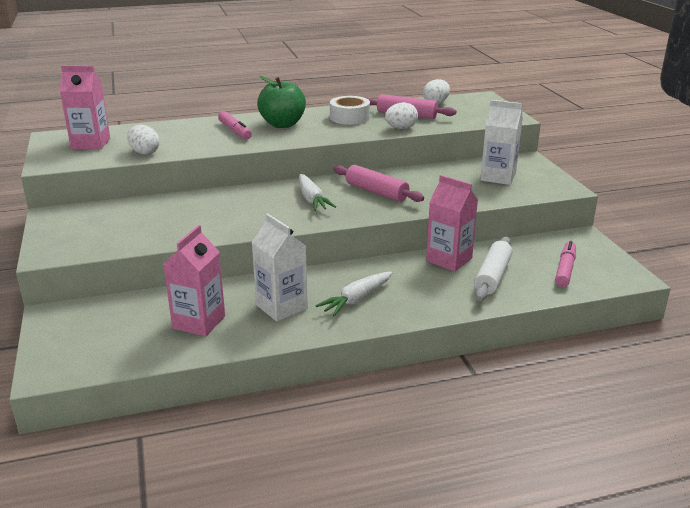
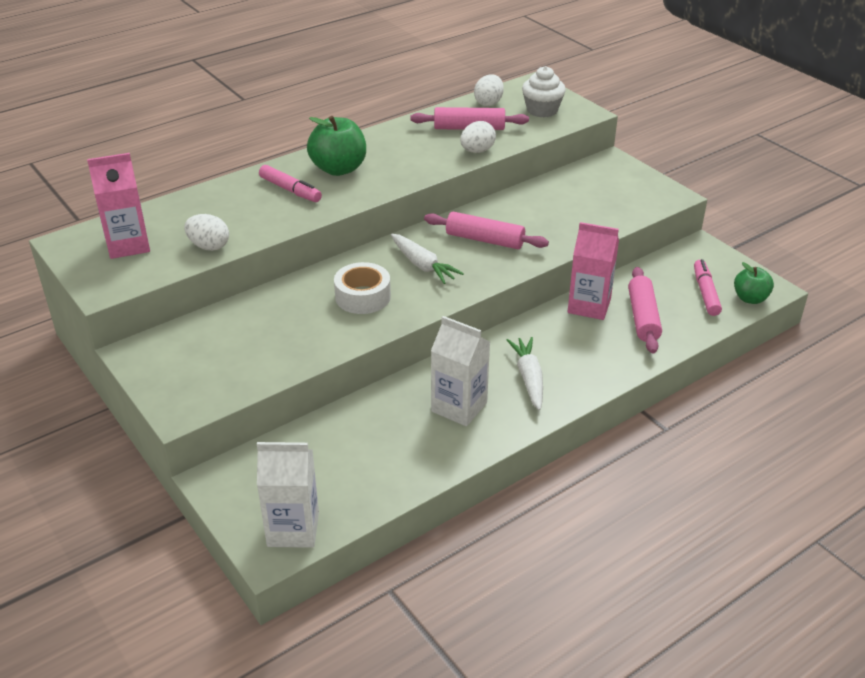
camera: 20 degrees left, 10 degrees up
pink carton [163,225,225,337] -> none
white carrot [316,272,392,316] -> white carrot turned 150 degrees clockwise [507,337,543,410]
white tape [330,96,370,125] -> white tape moved to [334,262,391,314]
white rolling pin [474,237,512,301] -> pink rolling pin [628,267,662,354]
white carton [480,100,523,185] -> white carton moved to [257,442,319,548]
none -> white cupcake [522,66,566,117]
none -> green apple [734,262,774,304]

